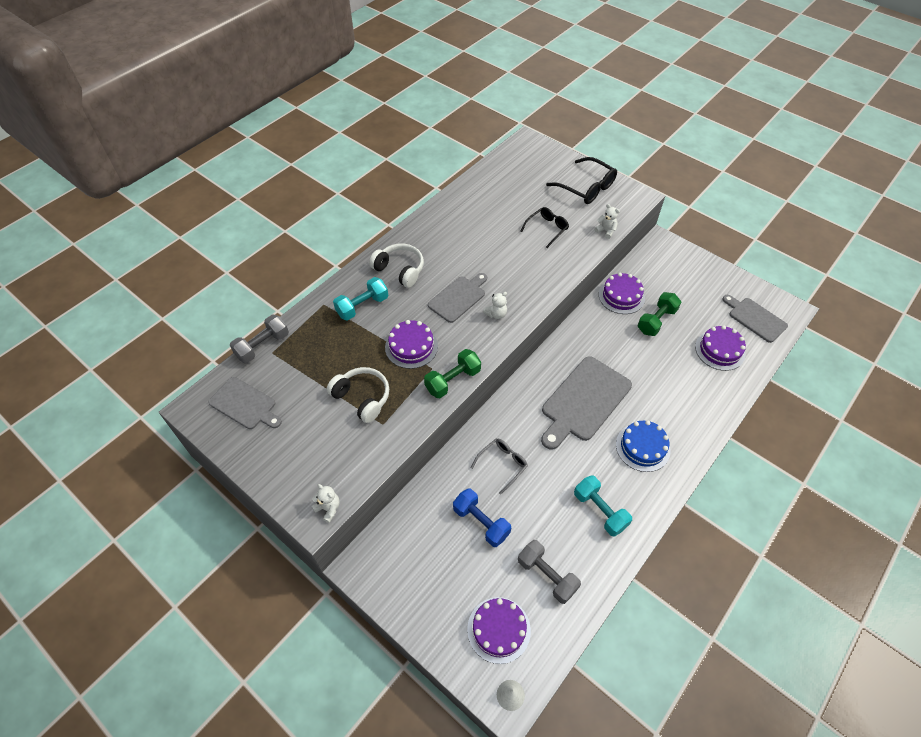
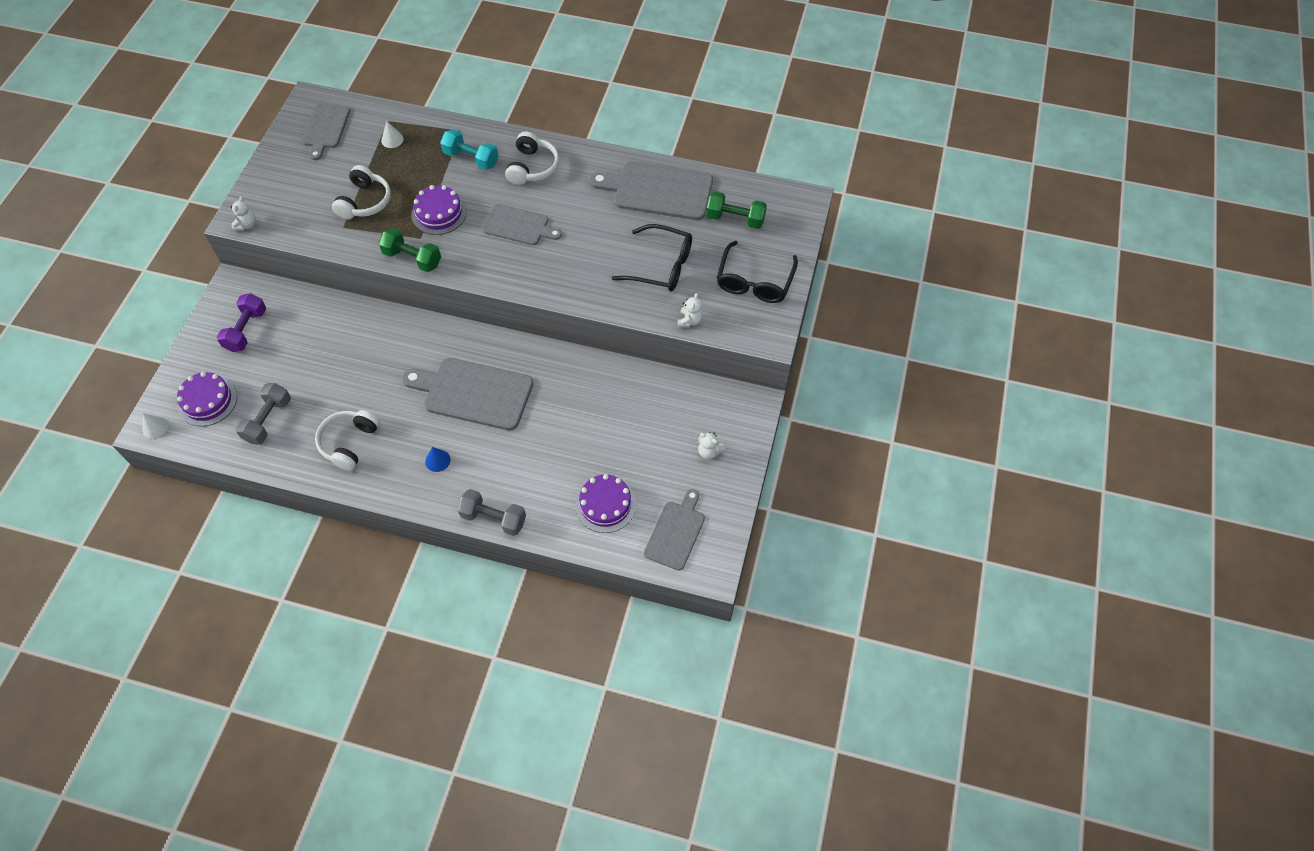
camera: 65 degrees right, 5 degrees up
grey dumbbell [230,315,289,363] -> grey dumbbell moved to [457,489,526,536]
blue dumbbell [453,488,511,547] -> none
grey glasses [471,438,528,495] -> none
white teddy bear [483,292,507,319] -> white teddy bear moved to [698,432,725,460]
black glasses [521,207,569,248] -> black glasses [612,224,692,291], size x1.55
turquoise dumbbell [574,475,632,537] -> white headphones [315,410,380,471]
purple cake [599,273,645,314] -> none
blue cake [616,420,671,472] -> blue cone [425,447,451,472]
green dumbbell [638,292,681,336] -> green dumbbell moved to [706,192,767,229]
none -> purple dumbbell [217,293,266,352]
none -> white cone [381,121,404,148]
none -> grey cutting board [590,161,713,220]

